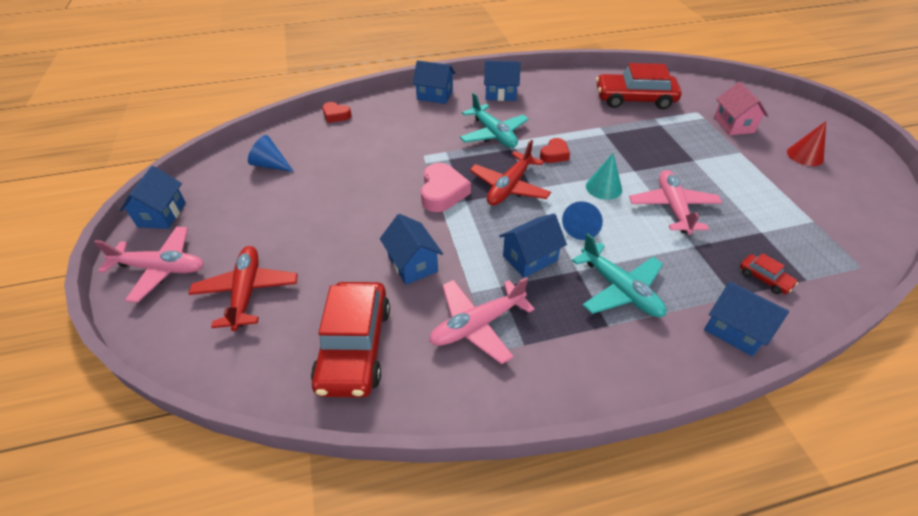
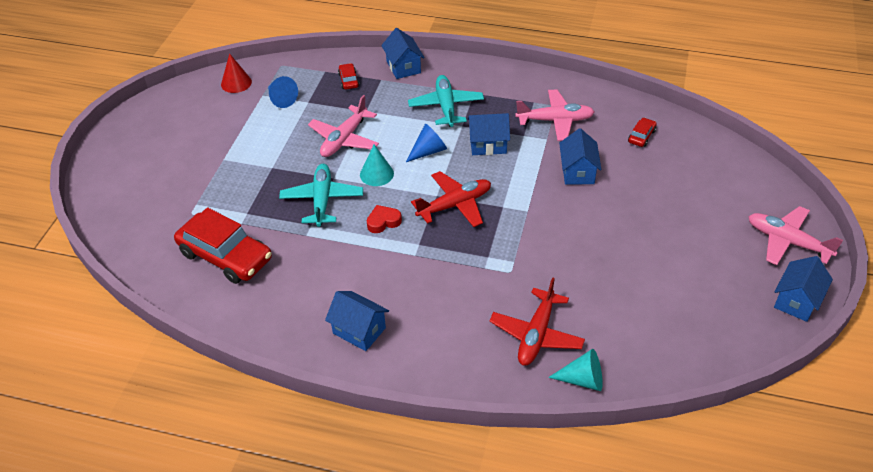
camera: 150 degrees left, 0 degrees up
red plane [189,246,298,331] -> red plane moved to [489,277,585,366]
blue cone [248,135,294,172] -> blue cone moved to [268,76,298,108]
red car [311,282,390,398] -> red car [628,118,657,147], size x0.44
red heart [322,102,351,123] -> turquoise cone [548,349,603,391]
blue house [413,60,455,104] -> none
pink heart [421,163,471,212] -> none
turquoise plane [460,93,529,148] -> turquoise plane moved to [279,164,363,227]
pink house [714,82,768,135] -> none
red cone [787,121,826,166] -> red cone moved to [221,53,252,93]

